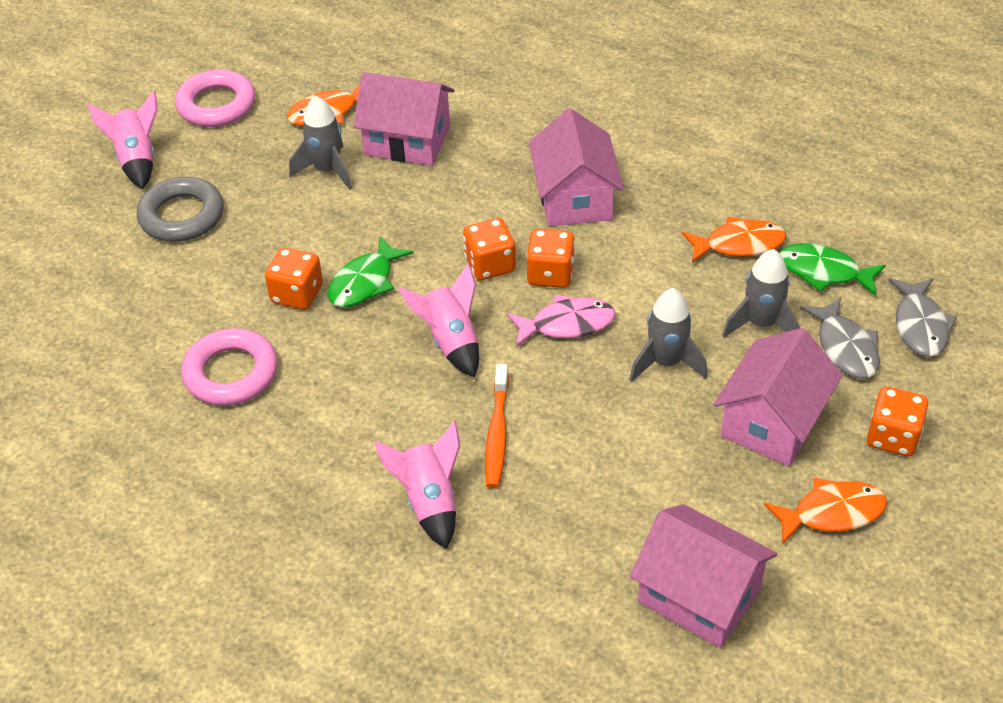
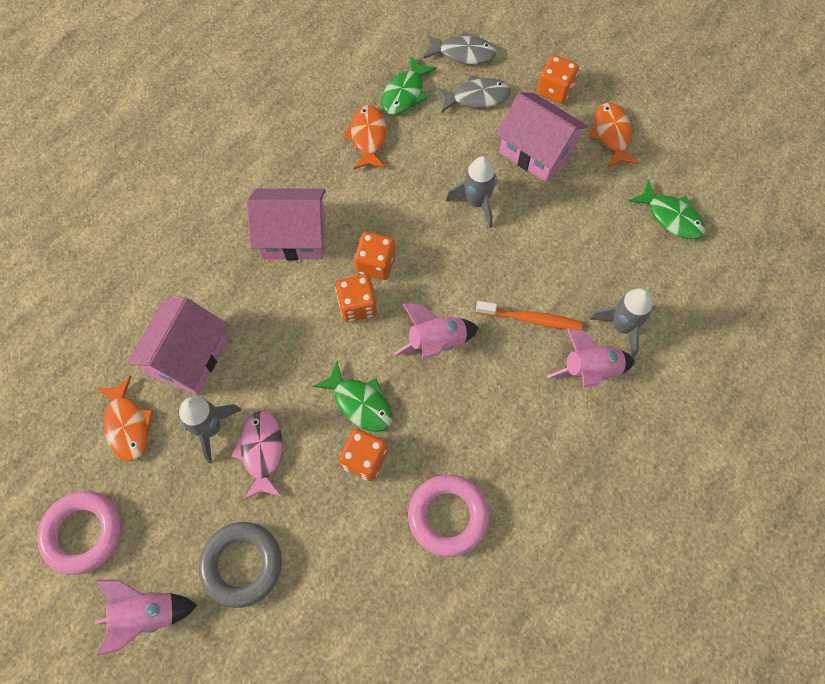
camera: 85 degrees left, 20 degrees up
pink fish [507,295,615,347] -> pink fish moved to [231,411,283,500]
pink house [630,504,777,648] -> green fish [629,180,706,239]
grey rocket [722,249,800,337] -> grey rocket moved to [589,288,653,357]

